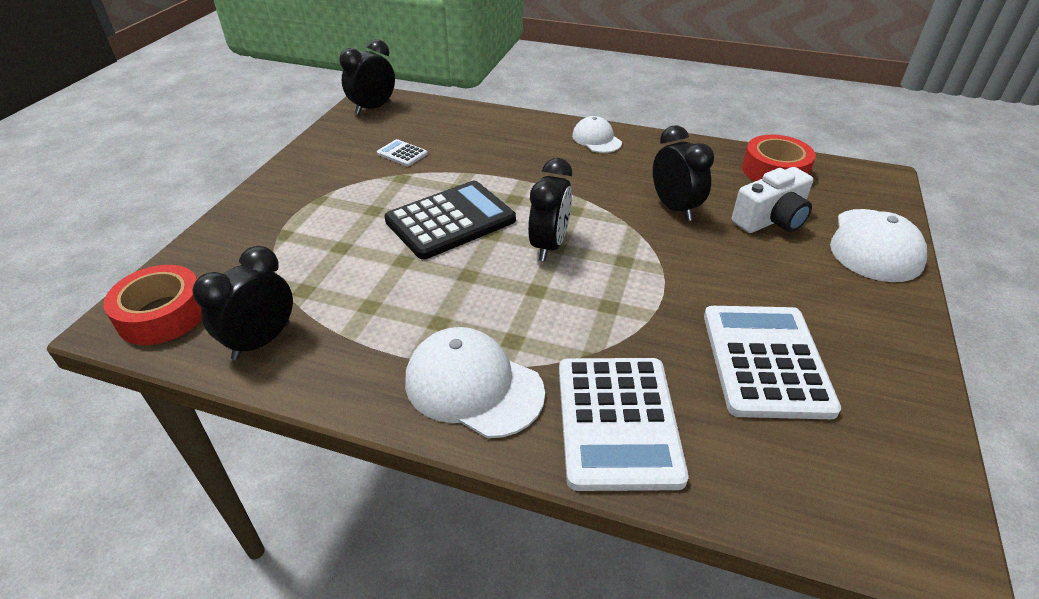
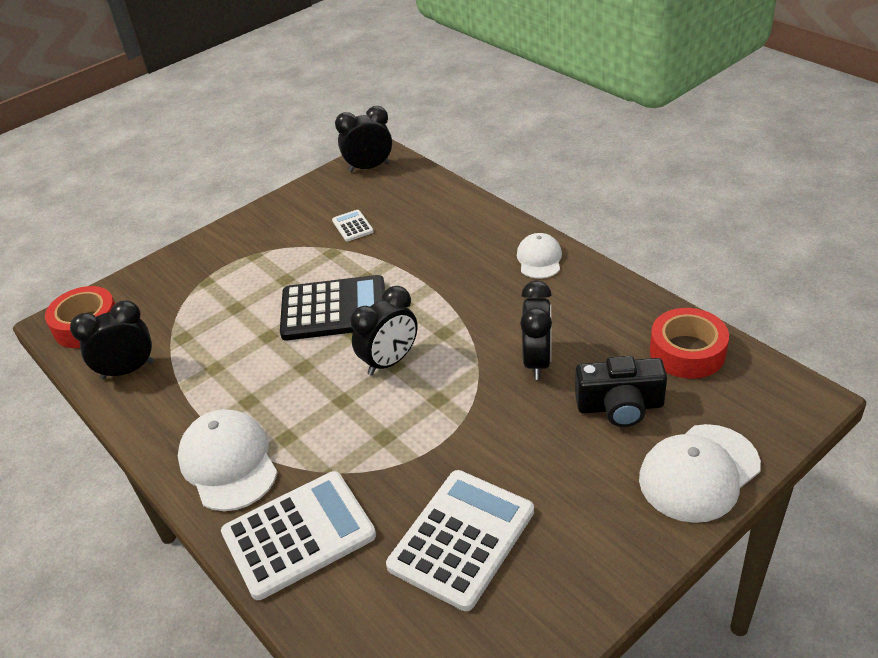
camera: 35 degrees right, 0 degrees up
white calculator [559,358,688,491] -> white calculator turned 150 degrees counterclockwise [221,471,376,600]
white camera [732,167,813,233] -> black camera [575,356,667,427]

